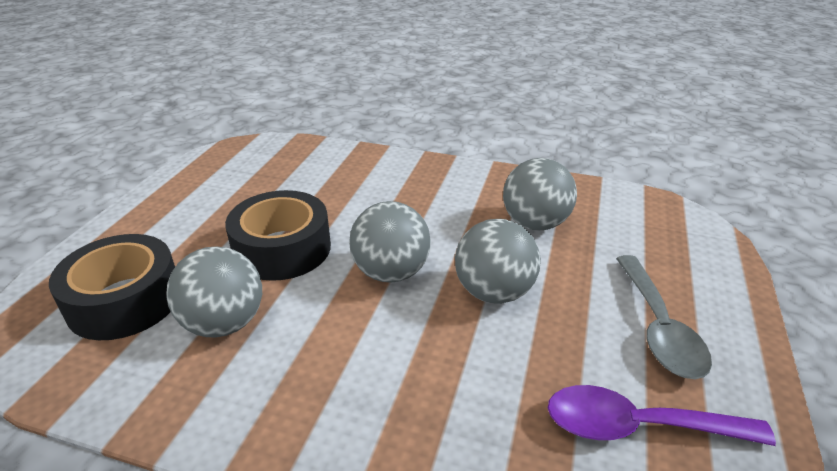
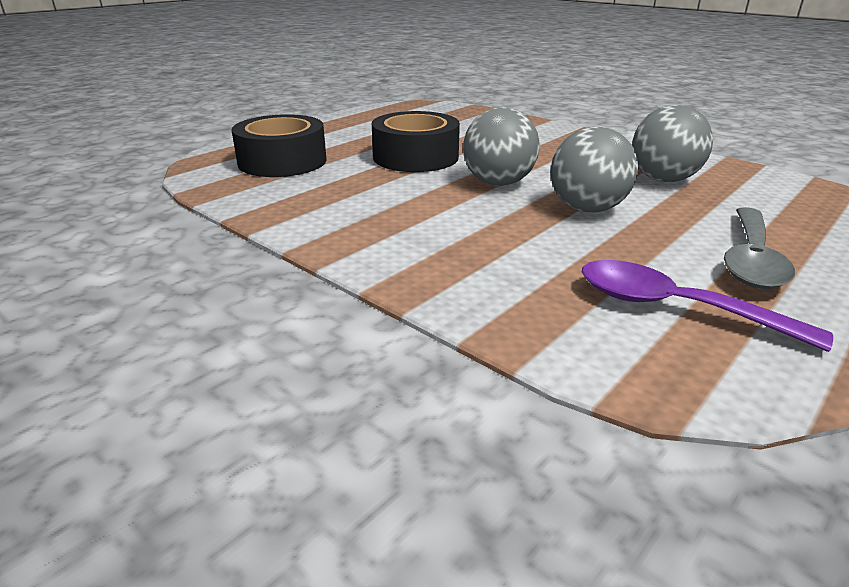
camera: 25 degrees right, 5 degrees down
grey ball [166,246,262,338] -> none

